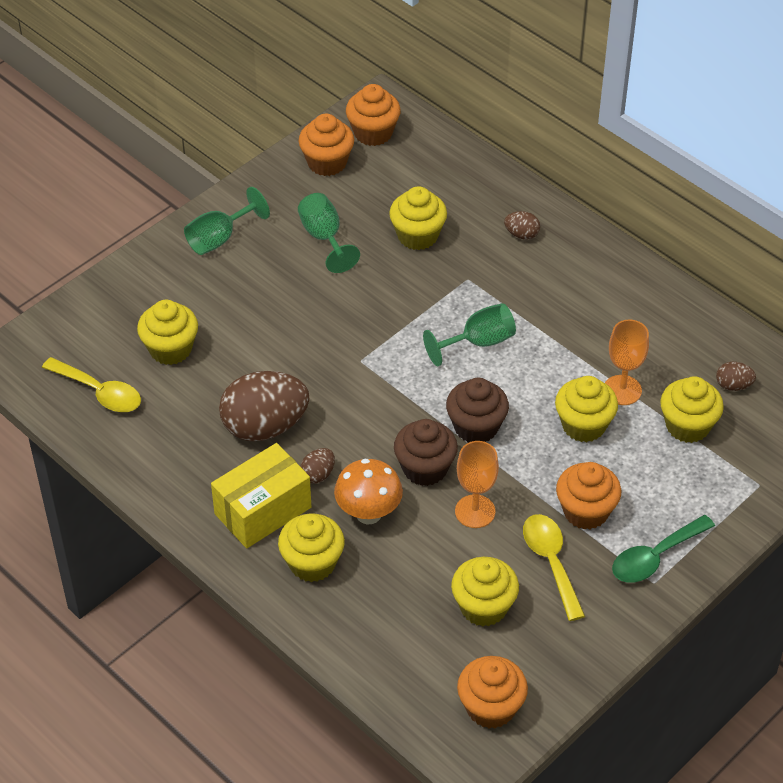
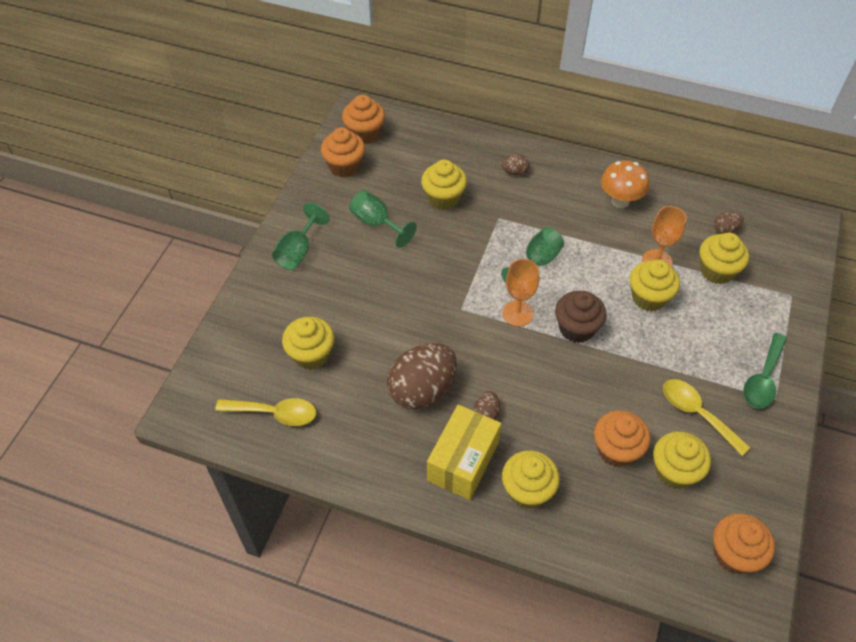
camera: 25 degrees left, 5 degrees up
orange mushroom [334,459,403,524] -> orange mushroom moved to [601,160,650,208]
brown cupcake [394,419,458,486] -> none
orange goblet [455,441,499,528] -> orange goblet moved to [502,259,539,327]
orange cupcake [556,462,621,530] -> orange cupcake moved to [594,410,650,467]

